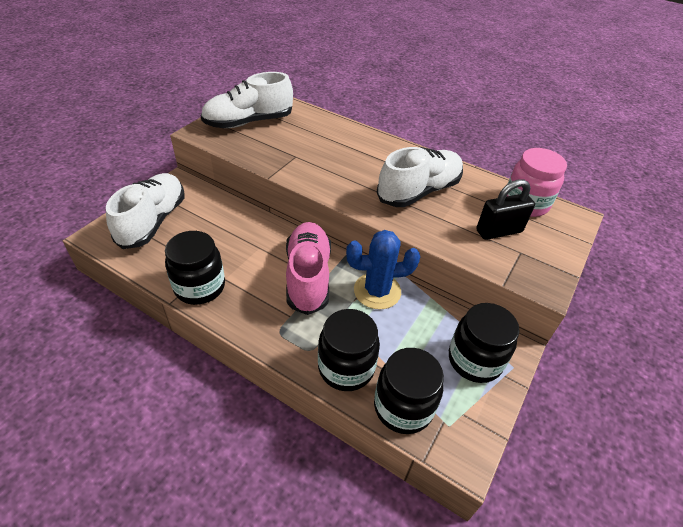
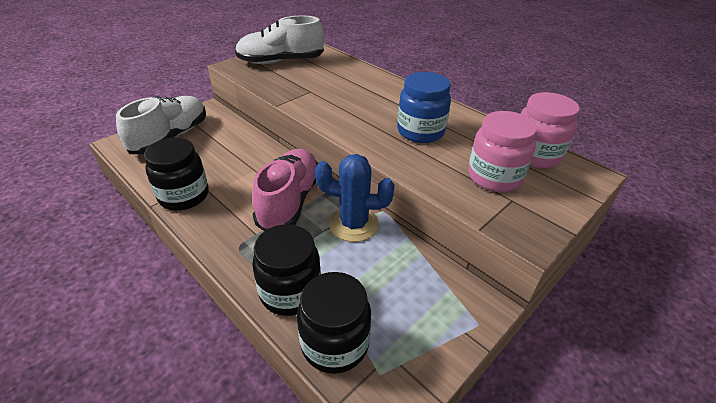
camera: 15 degrees right, 5 degrees down
white shoe [377,147,463,207] -> blue jar [397,72,451,143]
black jar [449,303,520,383] -> none
black padlock [476,180,535,240] -> pink jar [468,111,537,192]

